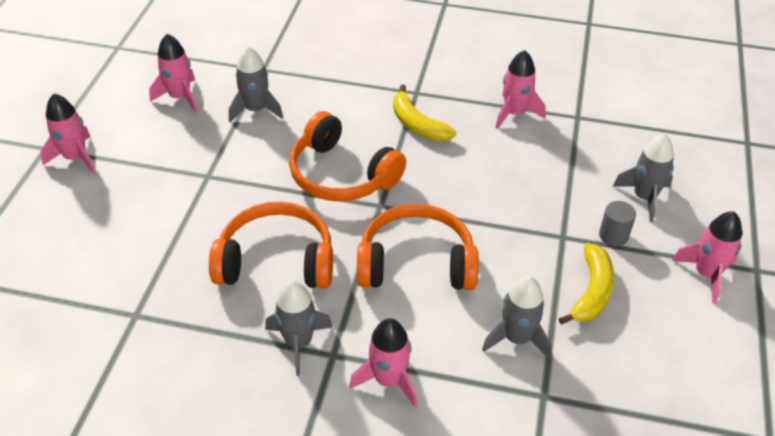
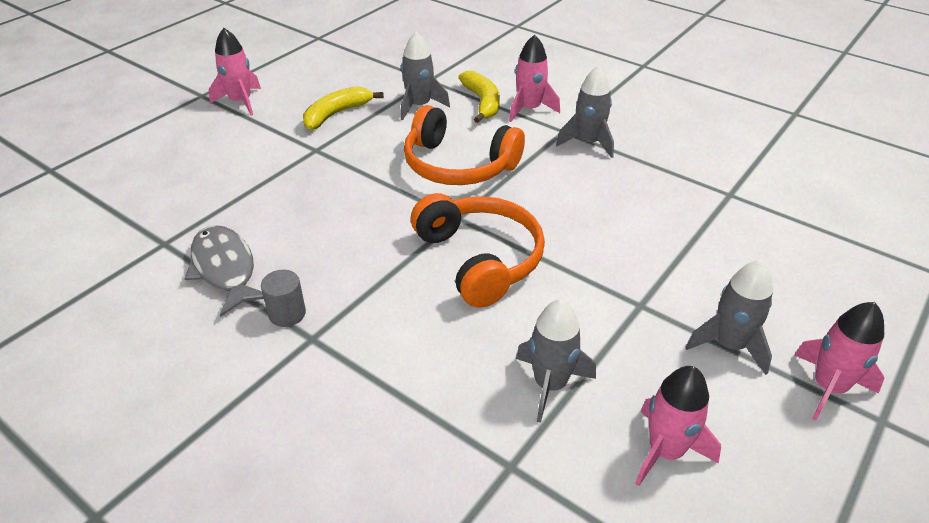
camera: 155 degrees left, 5 degrees down
orange headphones [209,202,333,288] -> none
yellow banana [393,85,456,141] -> yellow banana moved to [458,71,500,123]
pink rocket [495,50,545,129] -> grey fish [184,225,264,317]
grey cylinder [599,201,636,246] -> grey cylinder moved to [261,270,306,327]
grey rocket [612,134,674,222] -> grey rocket moved to [686,260,773,375]

